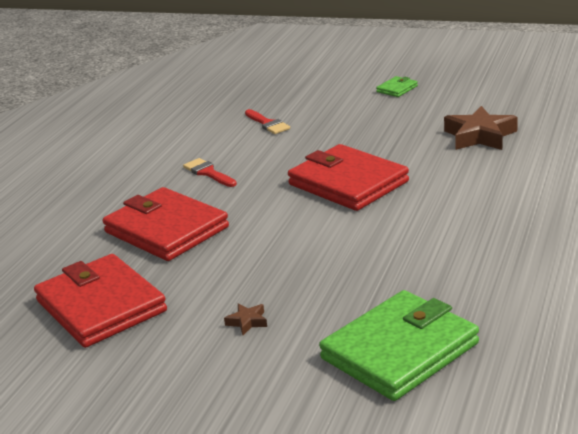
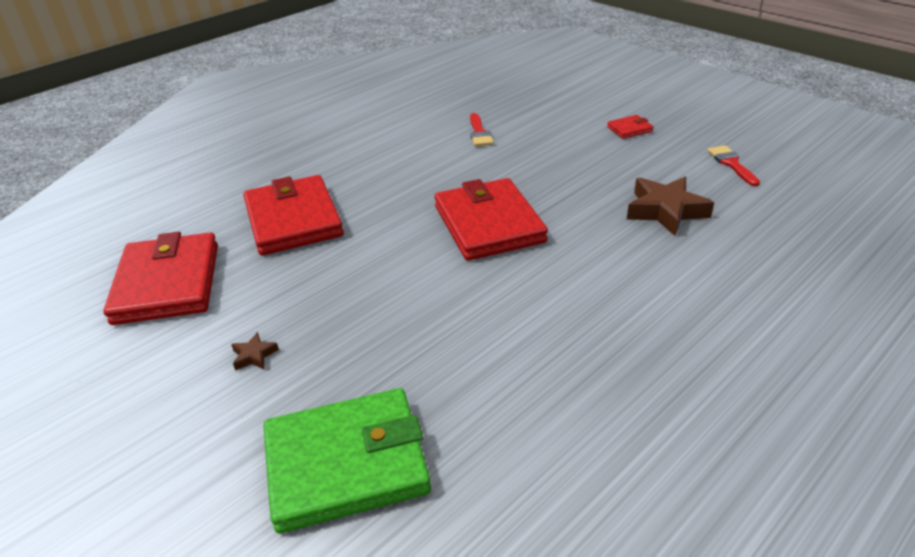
camera: 25 degrees right, 10 degrees up
red brush [183,158,237,187] -> red brush moved to [707,145,760,186]
green wallet [376,76,418,97] -> red wallet [607,115,653,139]

